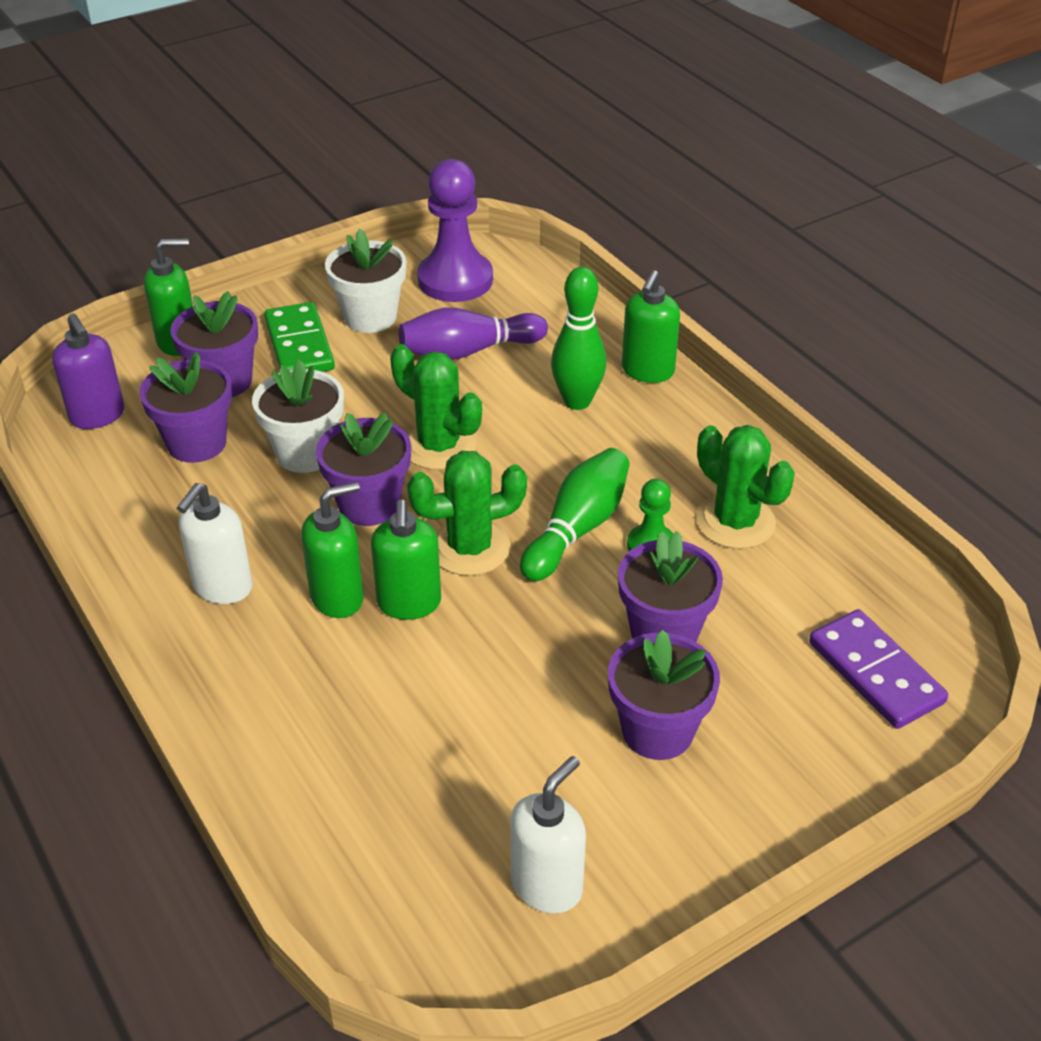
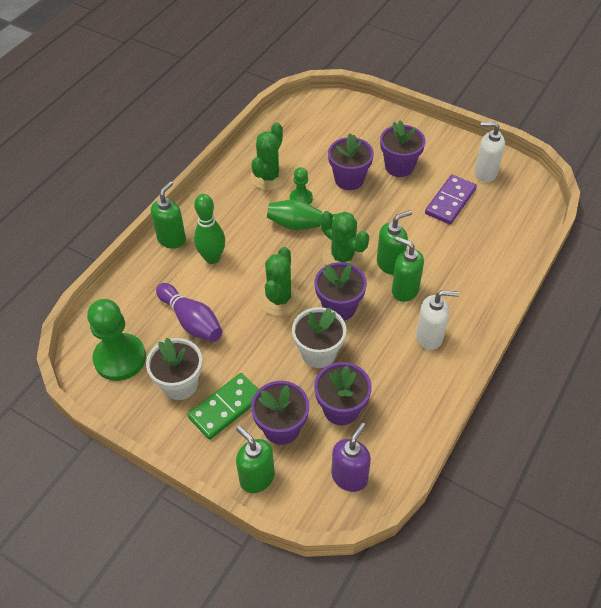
camera: 115 degrees left, 10 degrees up
purple pawn [417,159,493,302] -> green pawn [87,299,146,381]
green soap dispenser [622,270,680,383] -> green soap dispenser turned 60 degrees counterclockwise [151,181,186,249]
purple domino [809,609,948,729] -> purple domino moved to [425,175,477,225]

